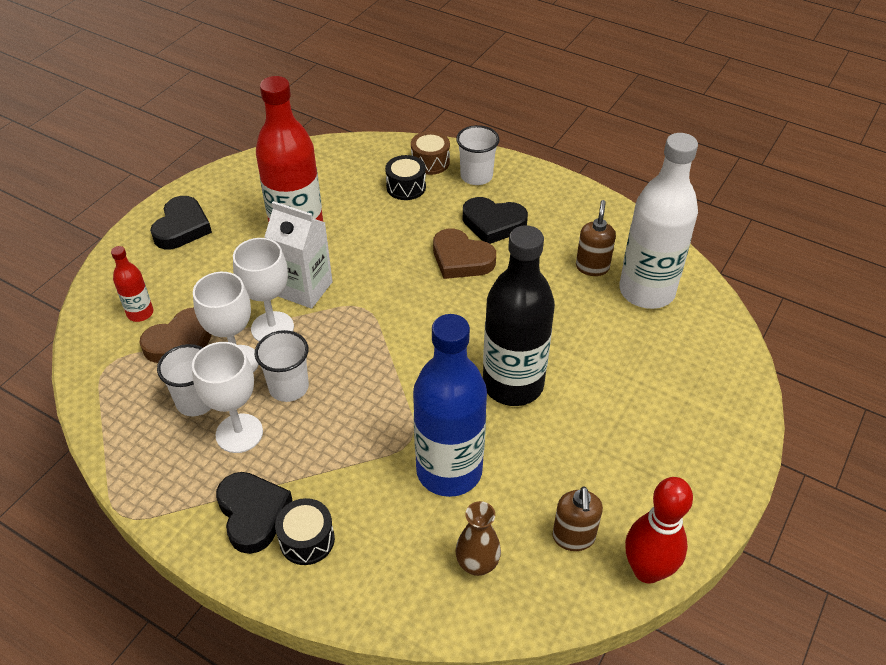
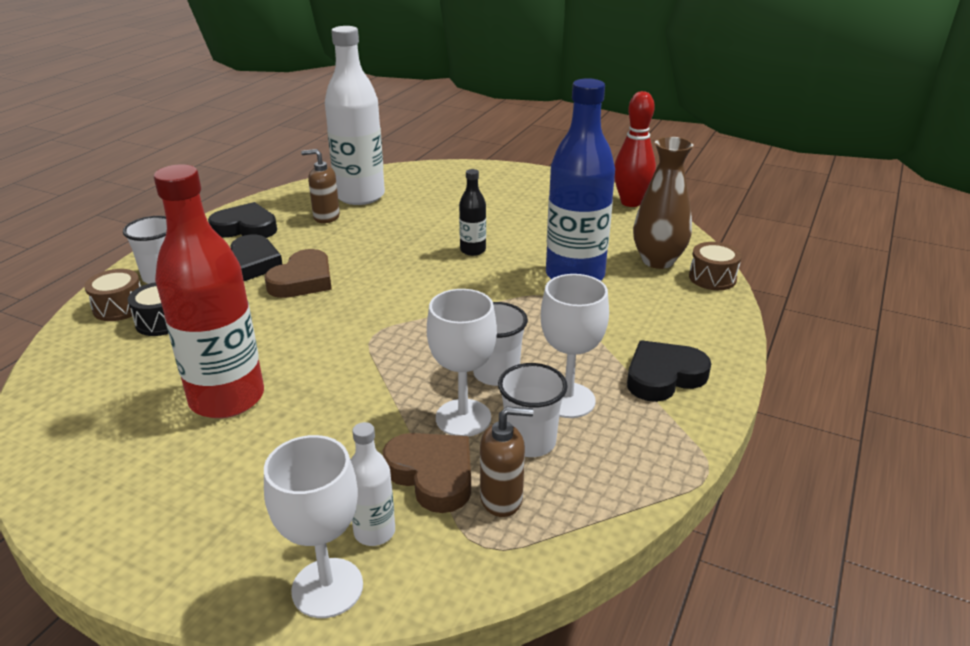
camera: 95 degrees left, 15 degrees down
red bottle [111,246,153,322] -> white bottle [351,422,395,546]
black heart [150,196,212,249] -> black heart moved to [208,202,277,238]
white goblet [233,238,294,341] -> white goblet moved to [264,435,363,618]
white carton [264,201,333,309] -> none
black drum [275,498,335,565] -> none
brown vase [455,501,501,576] -> brown vase [633,137,694,269], size x1.57
black bottle [483,225,555,406] -> black bottle [459,169,486,256], size x0.46
brown soap dispenser [553,486,603,551] -> brown soap dispenser moved to [480,406,533,517]
none -> brown drum [689,242,742,290]

